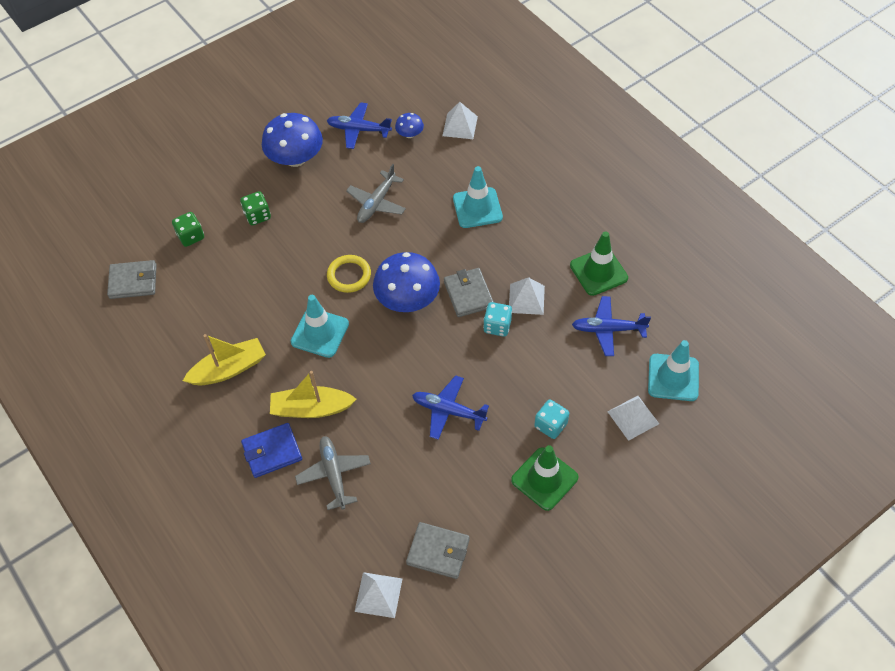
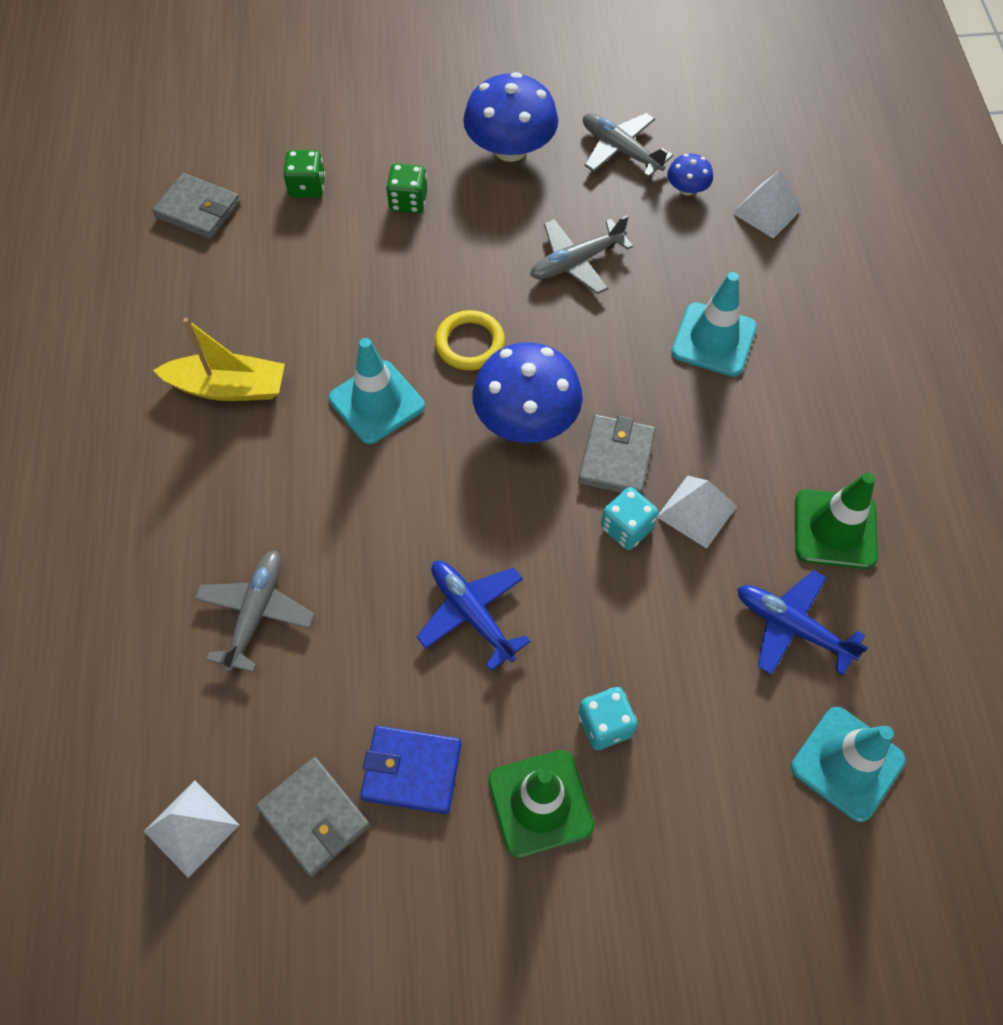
camera: 30 degrees right, 5 degrees up
blue wallet [241,423,302,478] -> blue wallet moved to [360,726,461,814]
yellow boat [270,371,357,418] -> none
blue plane [327,102,392,149] -> grey plane [583,113,673,178]
white pyramid [607,396,659,441] -> none

